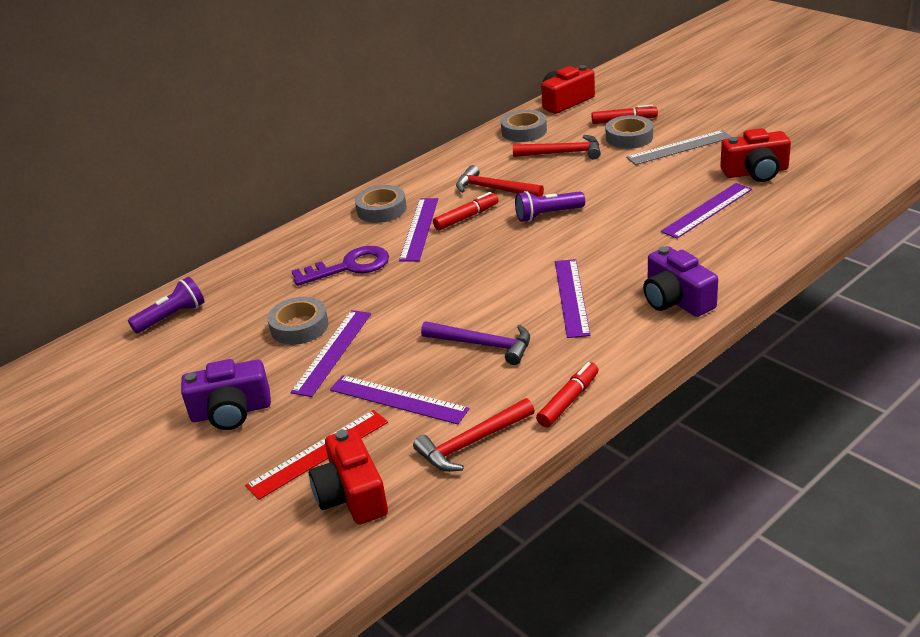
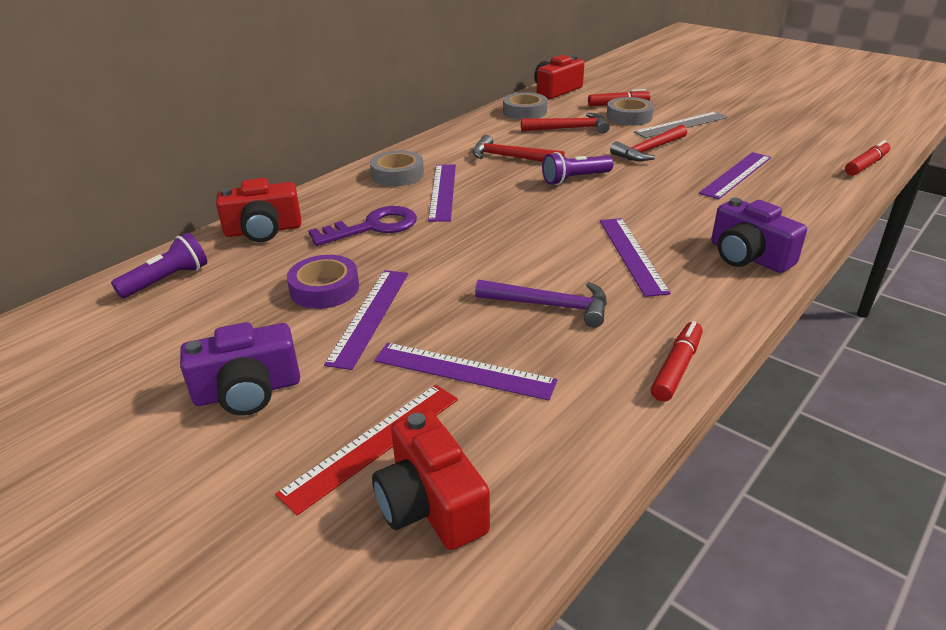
camera: 10 degrees left, 0 degrees up
grey tape [267,297,328,345] -> purple tape [287,255,359,309]
red hammer [413,398,535,472] -> red hammer moved to [610,124,687,161]
red marker [433,192,498,230] -> red marker moved to [845,140,891,176]
red camera [720,128,791,182] -> red camera moved to [216,178,301,242]

